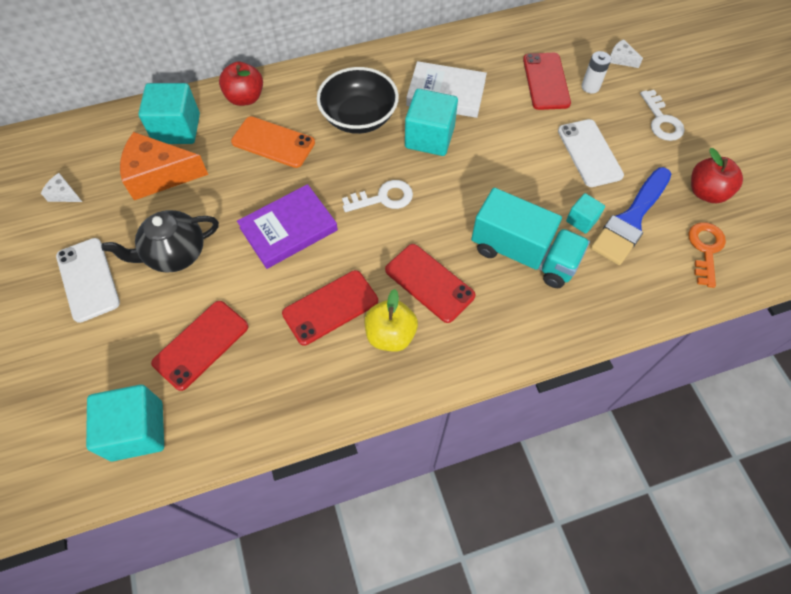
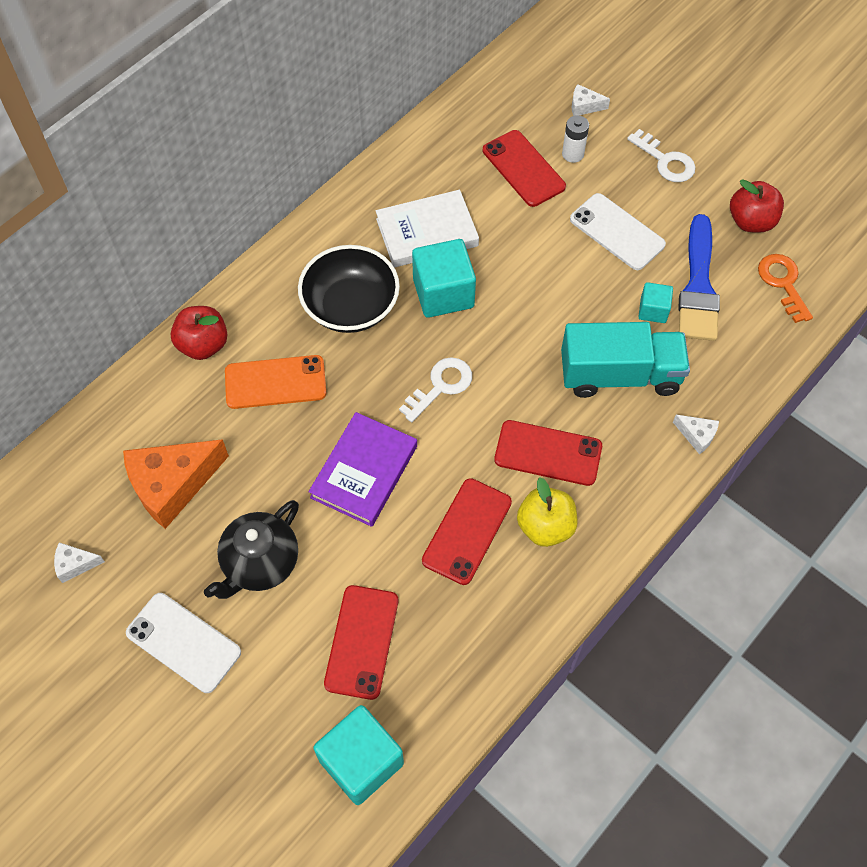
camera: 30 degrees left, 0 degrees up
turquoise cube [138,83,200,144] -> none
none -> white cheese [673,415,719,454]

